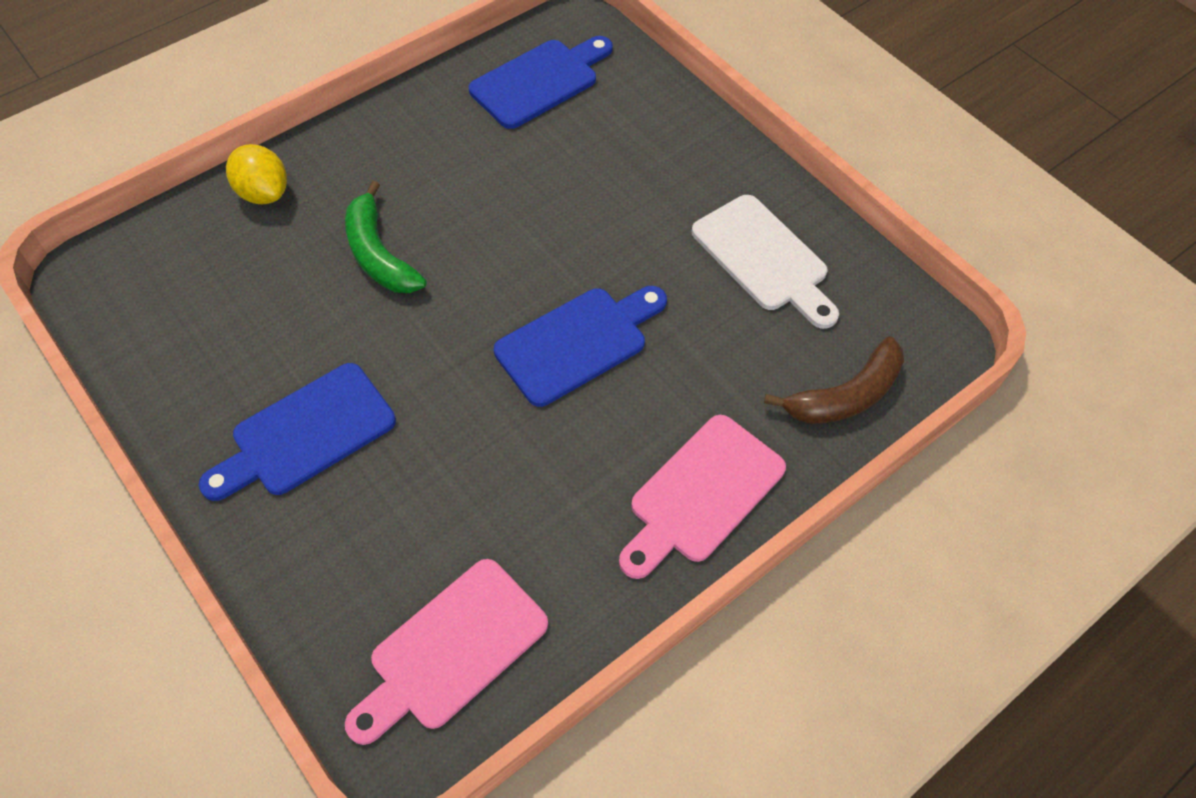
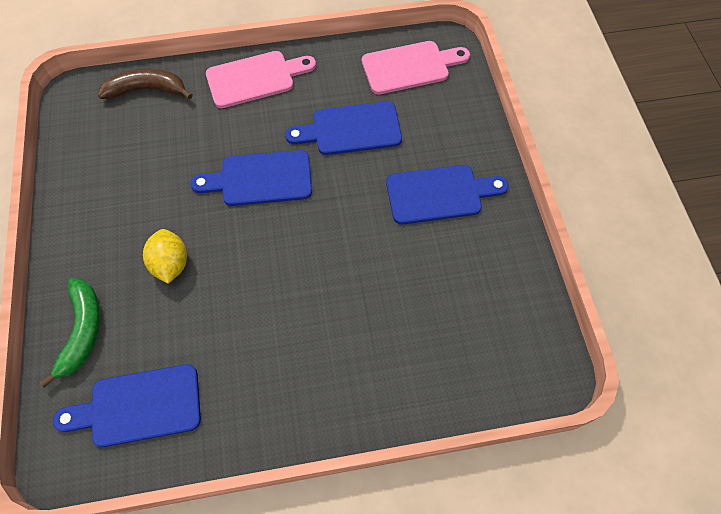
camera: 150 degrees left, 5 degrees up
yellow lemon [226,144,287,204] -> yellow lemon moved to [143,229,187,284]
green banana [345,181,427,293] -> green banana moved to [40,278,101,388]
white cutting board [692,195,839,329] -> none
none -> blue cutting board [285,101,402,155]

